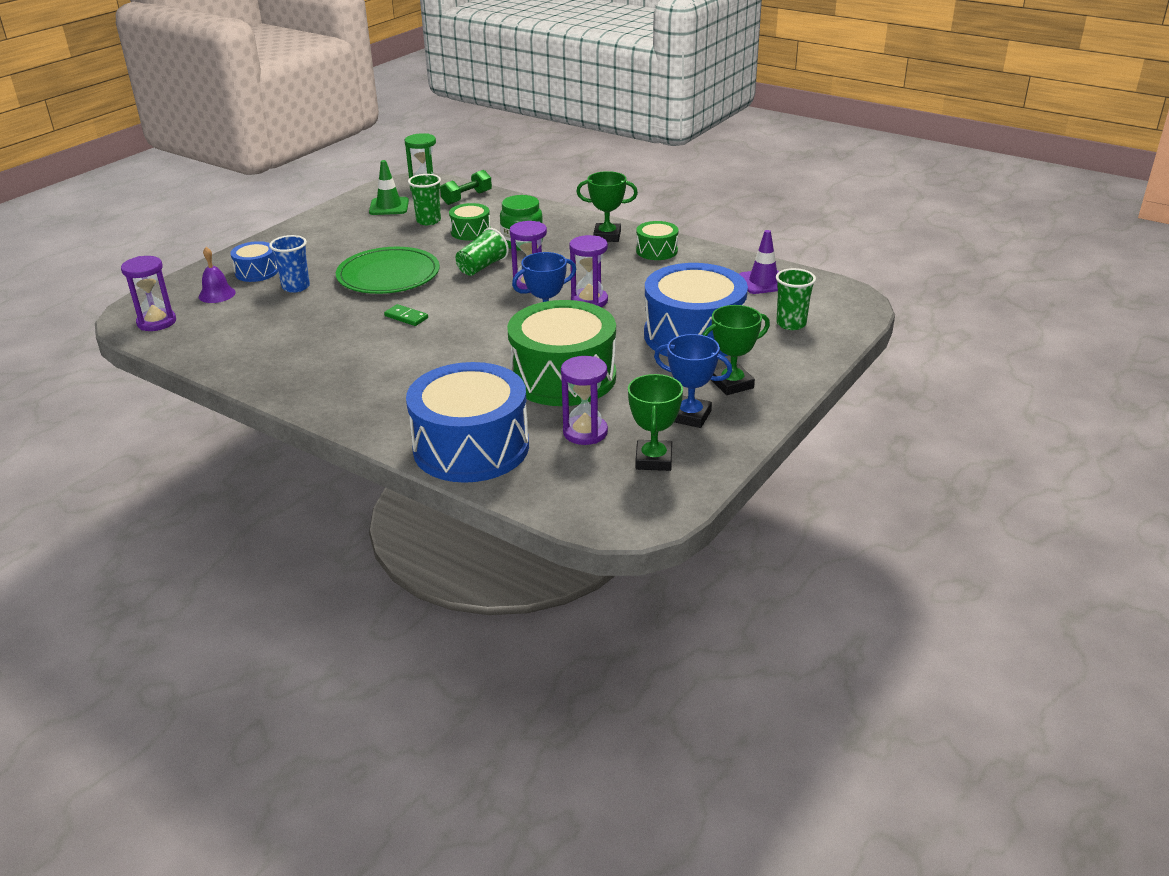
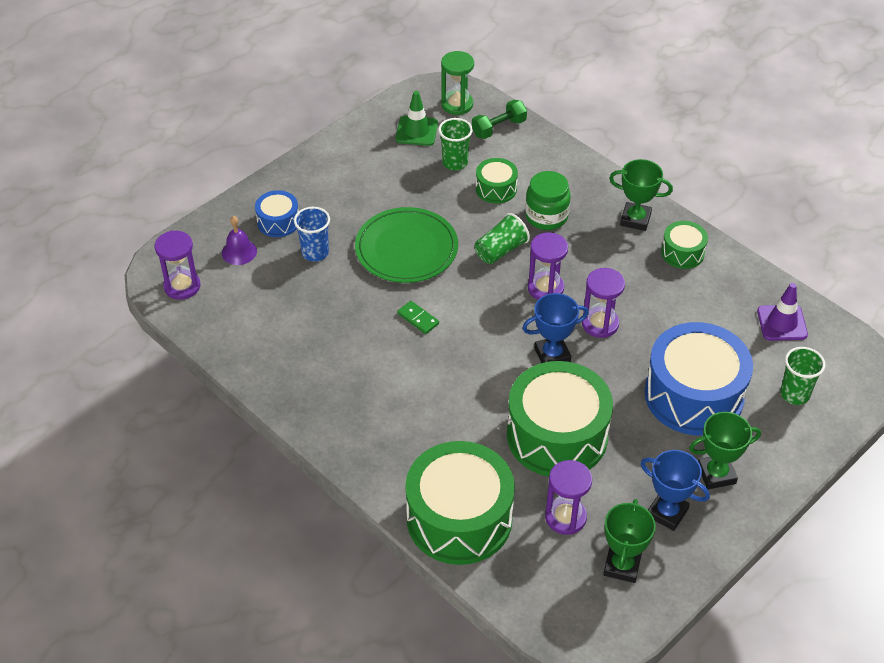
camera: 10 degrees right, 15 degrees up
blue drum [406,362,529,483] -> green drum [405,441,515,565]

